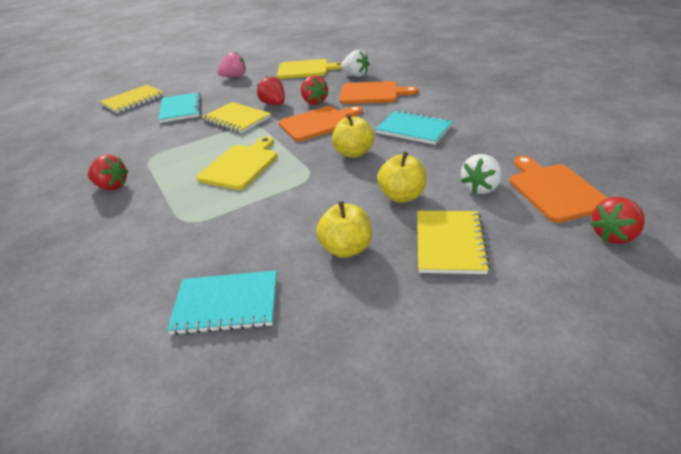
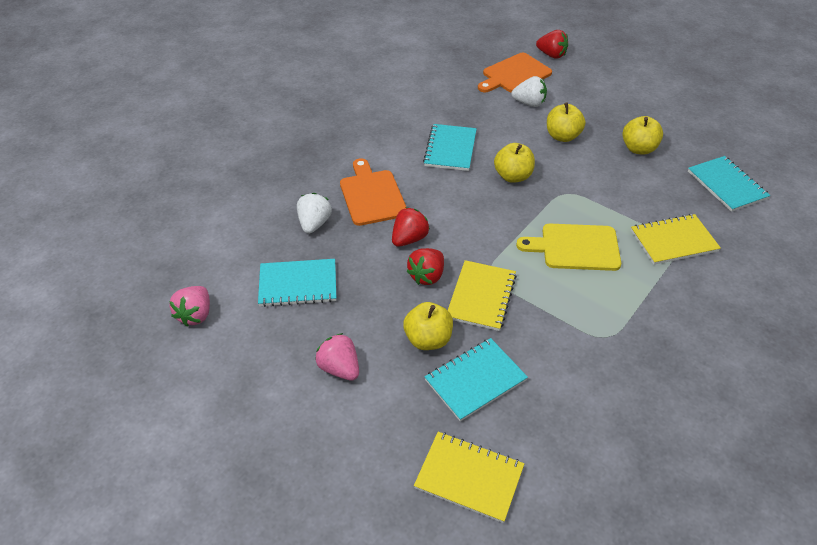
camera: 115 degrees left, 10 degrees up
red strawberry [88,155,129,191] -> none
yellow cutting board [277,59,342,79] -> turquoise notebook [258,259,336,307]
orange cutting board [279,106,363,142] -> none
yellow notebook [417,211,490,274] -> yellow notebook moved to [631,214,721,265]
none -> pink strawberry [169,286,210,327]
none -> yellow apple [403,302,453,350]

